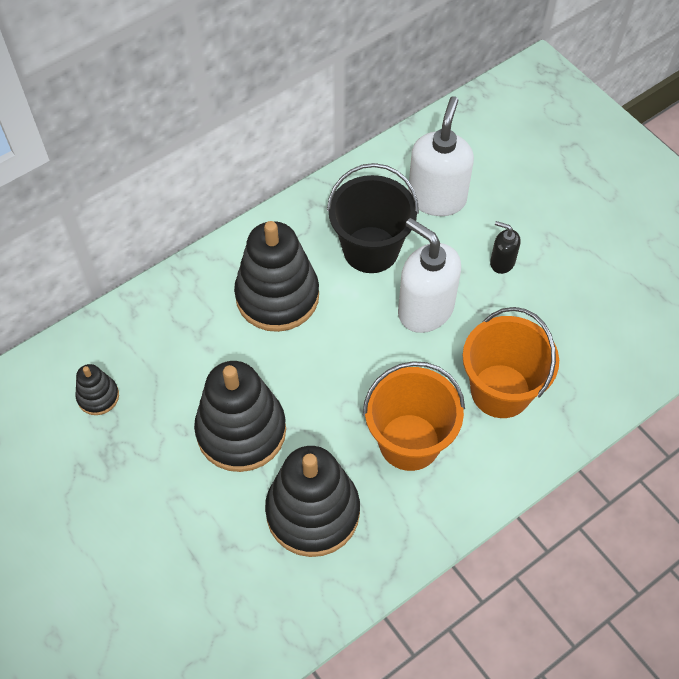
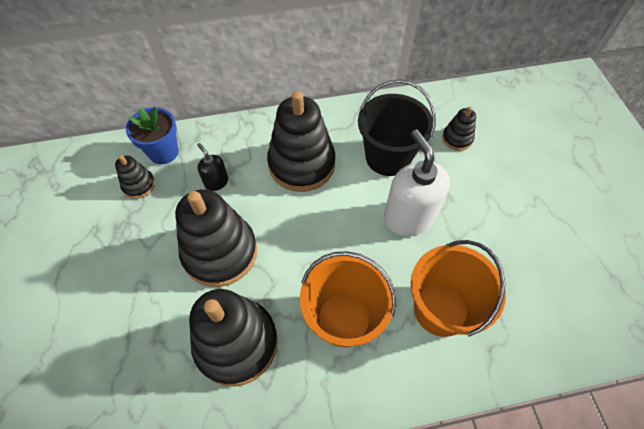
camera: 25 degrees right, 0 degrees up
white soap dispenser [408,96,474,216] -> black stacking toy [442,107,476,151]
black soap dispenser [490,221,521,274] -> black soap dispenser moved to [197,143,228,191]
none -> blue flower pot [126,107,179,164]

